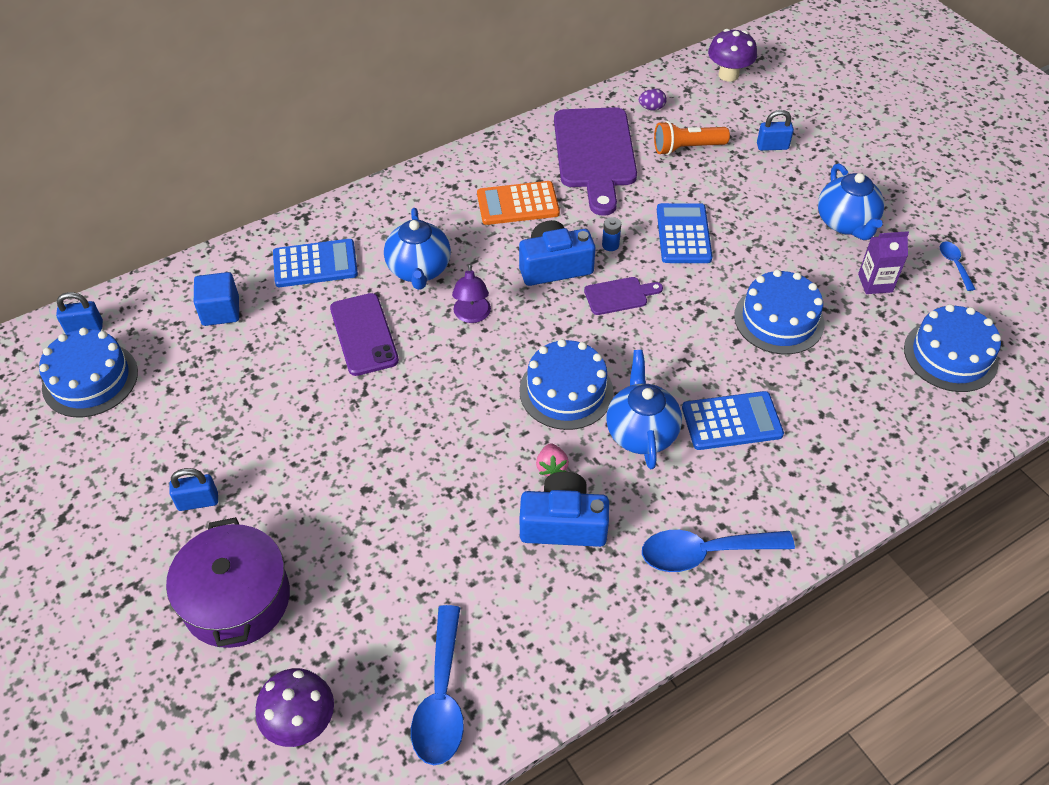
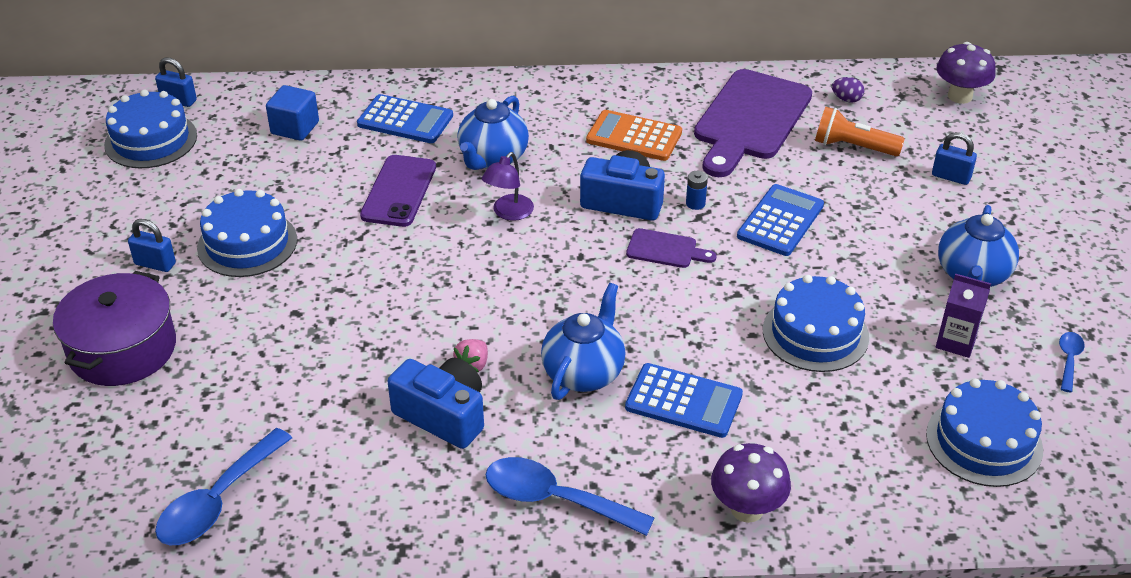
camera: 30 degrees right, 10 degrees down
purple mushroom [255,668,334,747] -> purple mushroom moved to [711,443,791,523]
blue cake [519,339,613,430] -> blue cake moved to [197,189,297,277]

